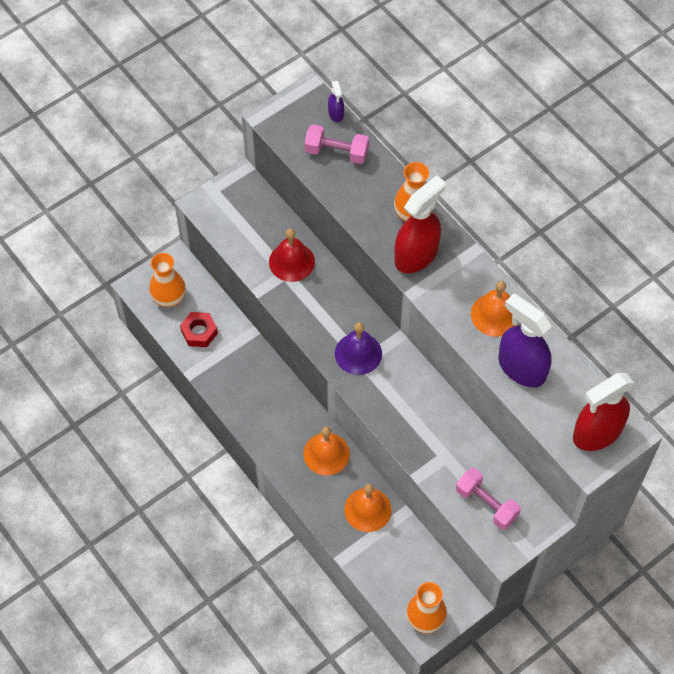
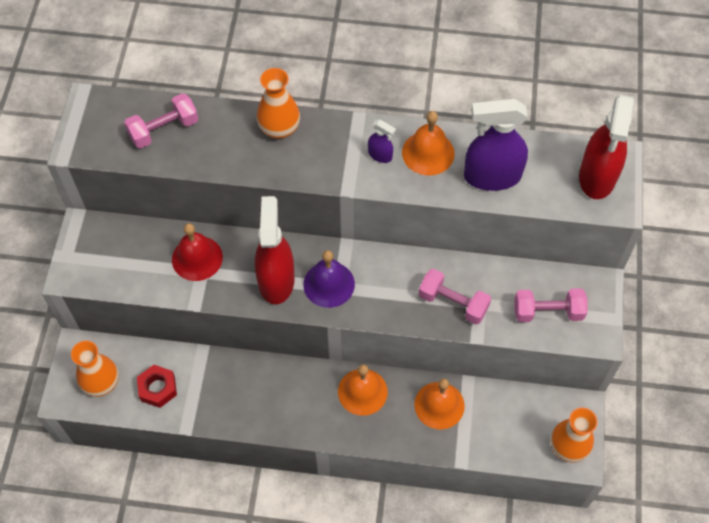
camera: 45 degrees left, 0 degrees up
purple spray bottle [328,81,344,122] -> purple spray bottle moved to [368,120,396,163]
red spray bottle [394,175,446,273] -> red spray bottle moved to [255,196,295,305]
none -> pink dumbbell [419,269,491,324]

